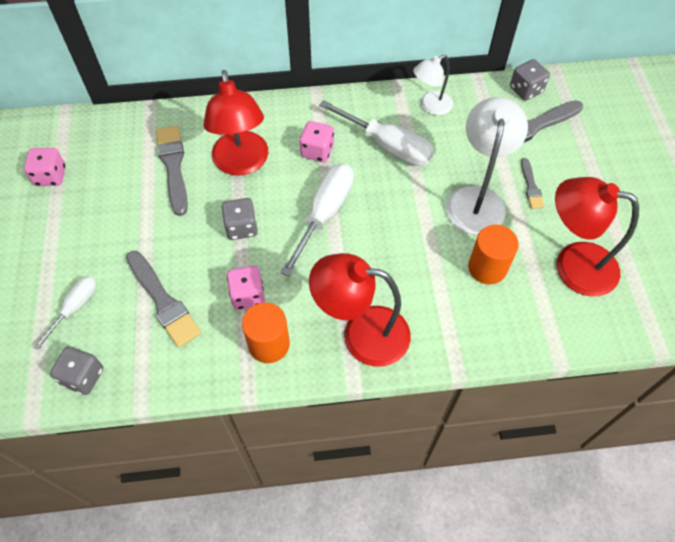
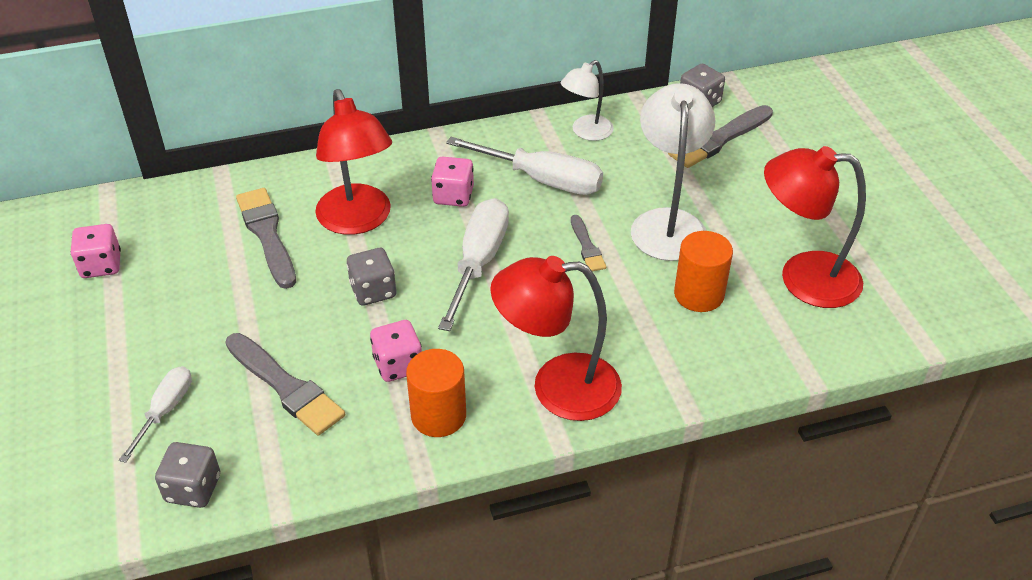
camera: 10 degrees left, 15 degrees down
grey brush [521,158,544,209] -> grey brush moved to [571,215,606,271]

